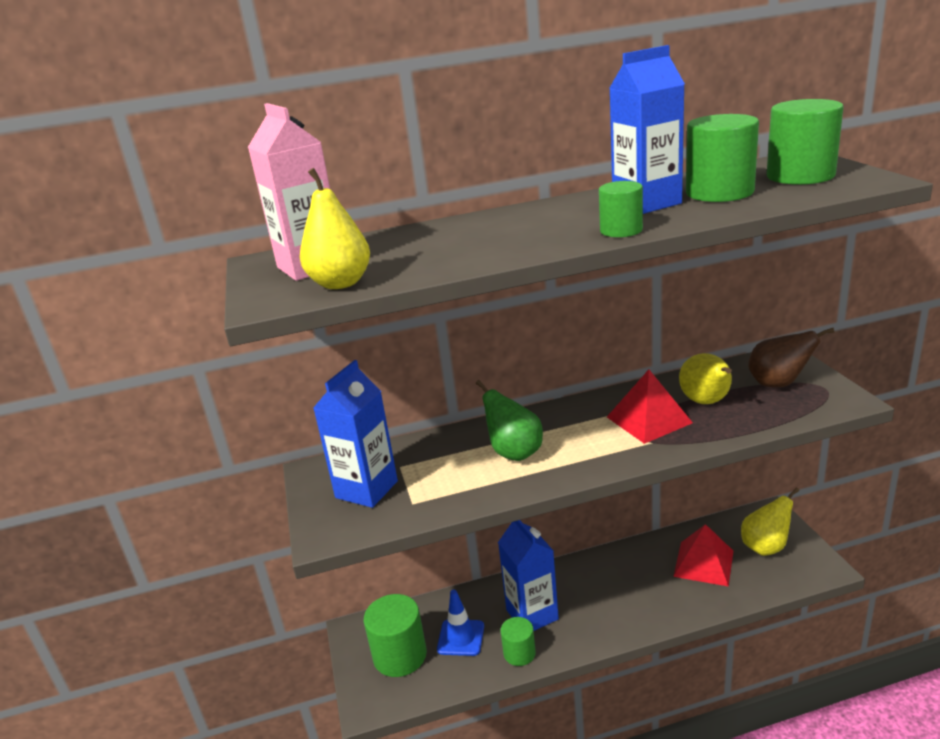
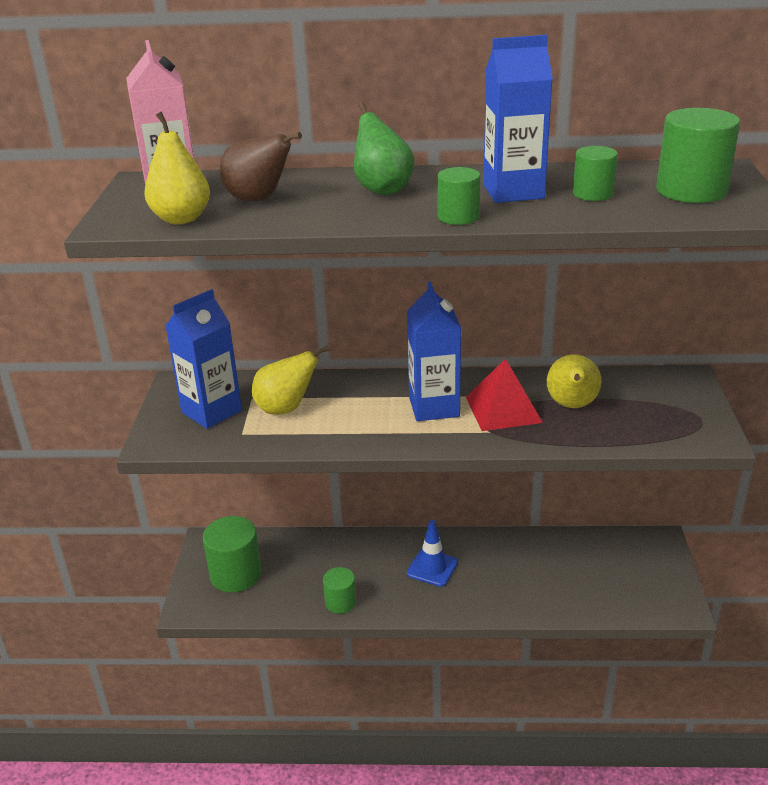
camera: 15 degrees right, 5 degrees up
blue traffic cone [437,590,484,656] -> blue traffic cone moved to [407,520,458,587]
green pear [476,380,543,461] -> green pear moved to [354,102,414,195]
blue carton [498,520,559,631] -> blue carton moved to [407,281,461,421]
red pyramid [673,524,733,587] -> none
green cylinder [686,114,759,202] -> green cylinder [573,146,618,201], size x0.58
yellow pear [741,487,799,556] -> yellow pear moved to [252,345,330,415]
brown pear [748,328,835,388] -> brown pear moved to [220,132,302,202]

